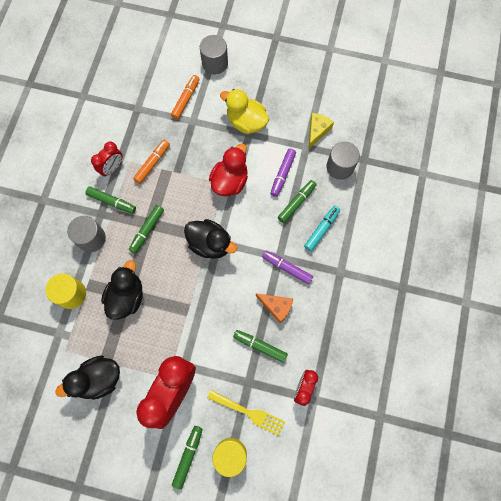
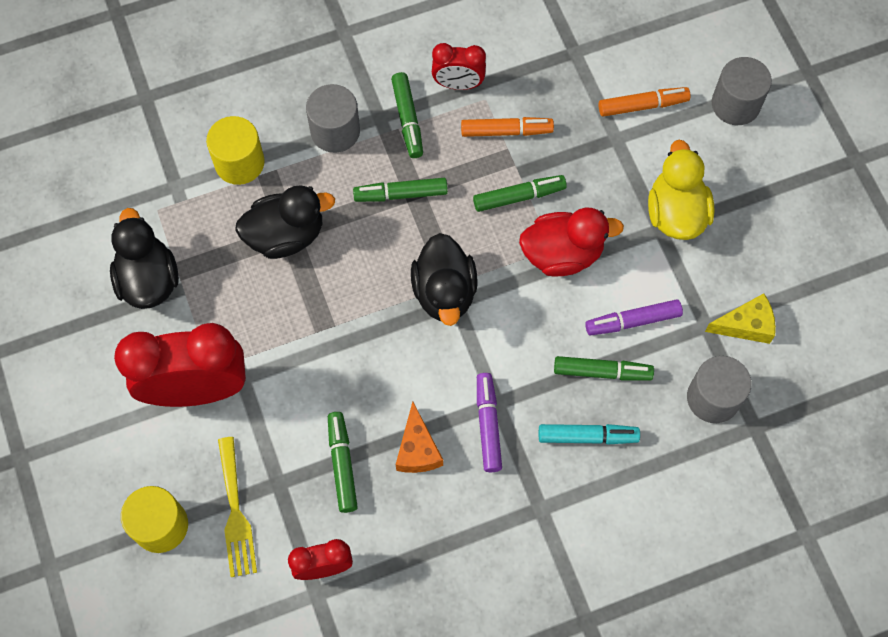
camera: 55 degrees right, 5 degrees down
black duck [55,355,120,400] -> black duck turned 45 degrees clockwise [110,208,179,309]
green marker [172,426,203,489] -> green marker moved to [473,175,567,212]

